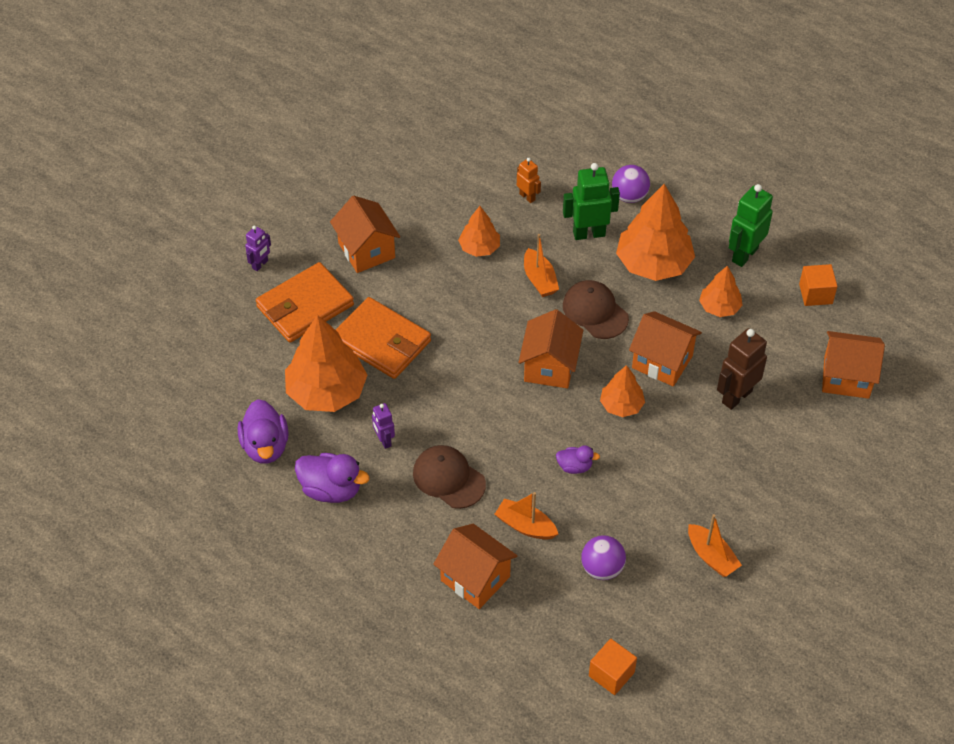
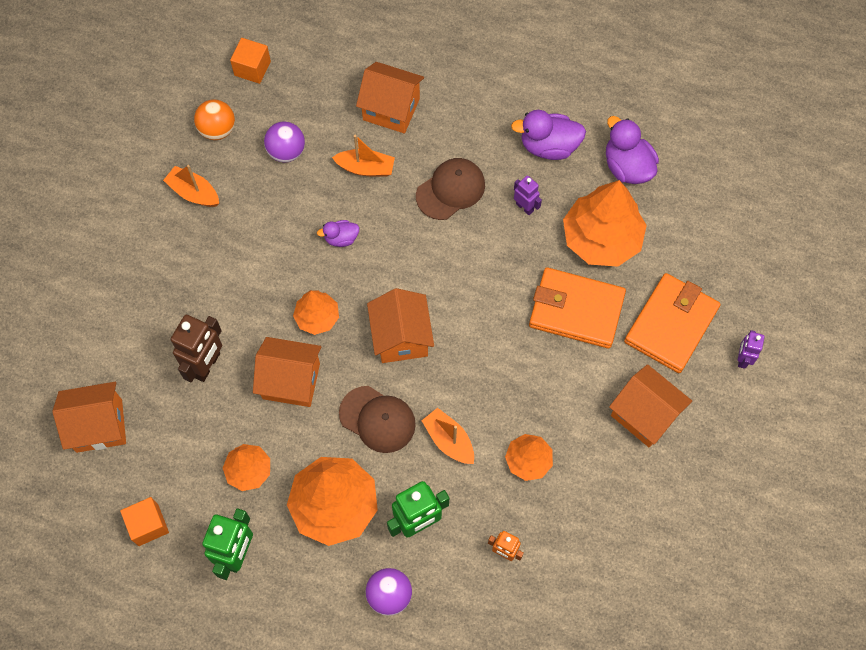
camera: 160 degrees right, 15 degrees up
brown cap [413,445,486,509] -> brown cap turned 60 degrees counterclockwise [416,158,485,220]
none -> orange ball [194,99,235,140]

